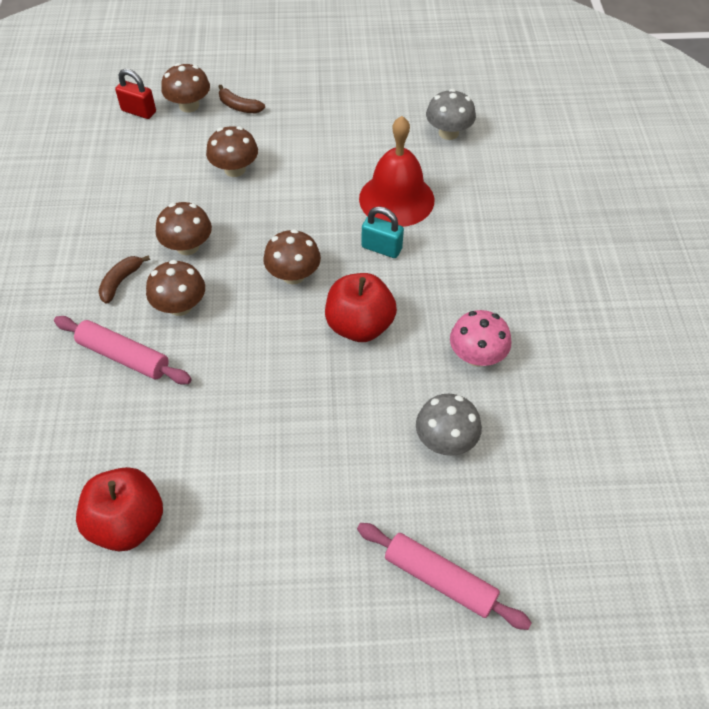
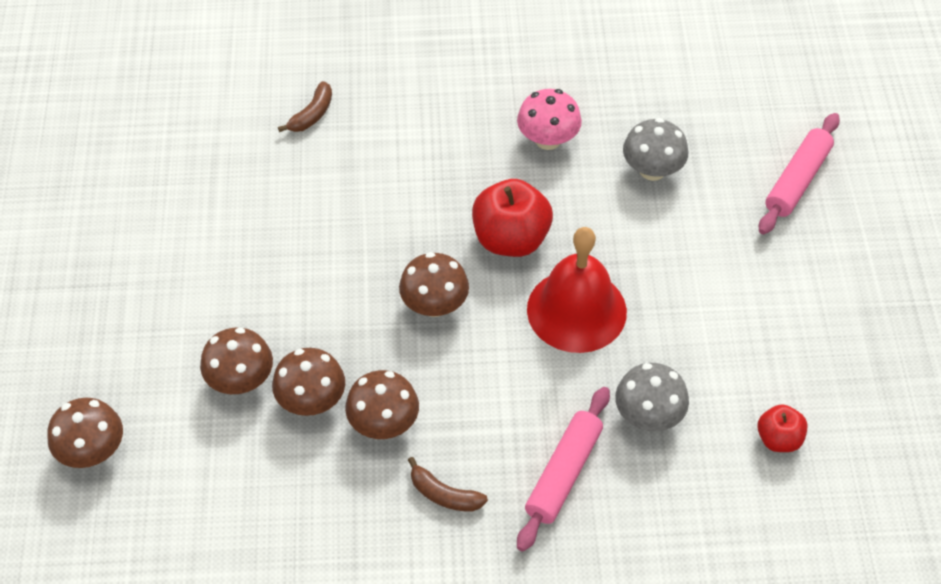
camera: 90 degrees left, 0 degrees up
red apple [76,467,163,551] -> red apple [757,405,807,452], size x0.56
red padlock [115,69,156,119] -> none
brown mushroom [146,260,205,316] -> brown mushroom moved to [272,348,345,416]
brown banana [218,85,265,113] -> brown banana moved to [278,81,332,132]
red bell [359,116,434,227] -> red bell moved to [527,227,627,353]
turquoise padlock [361,207,404,258] -> none
grey mushroom [426,89,476,140] -> grey mushroom moved to [615,363,689,431]

